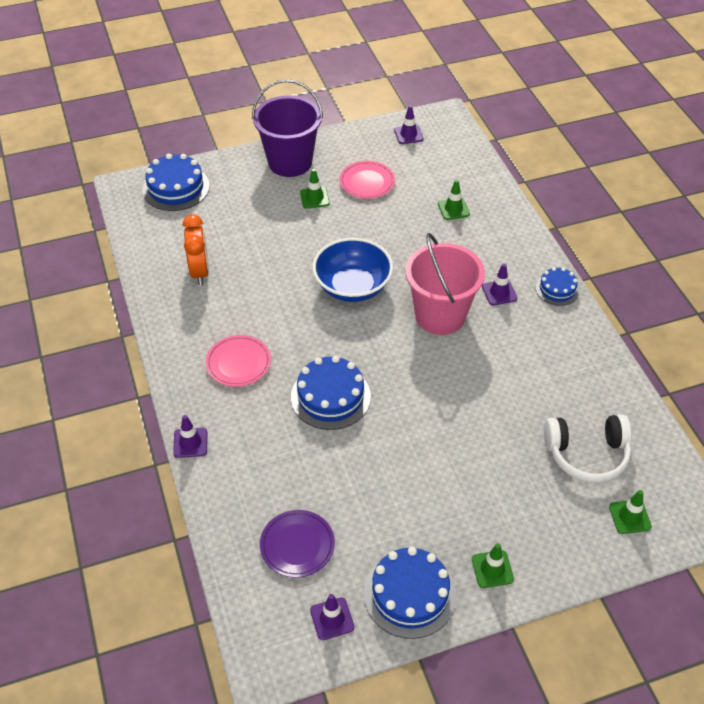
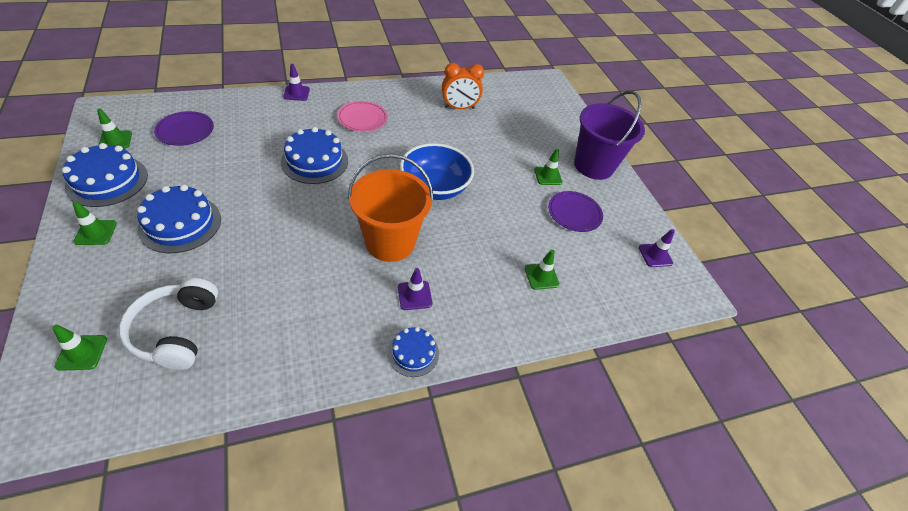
camera: 85 degrees right, 0 degrees up
blue cake [142,154,210,211] -> blue cake moved to [137,185,221,253]
purple traffic cone [310,594,354,640] -> green traffic cone [97,108,132,149]
pink plate [339,161,395,199] -> purple plate [548,191,603,232]
pink bucket [405,233,485,335] -> orange bucket [348,154,433,262]

